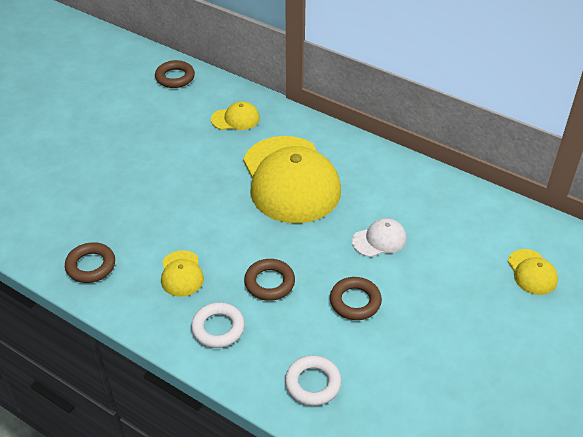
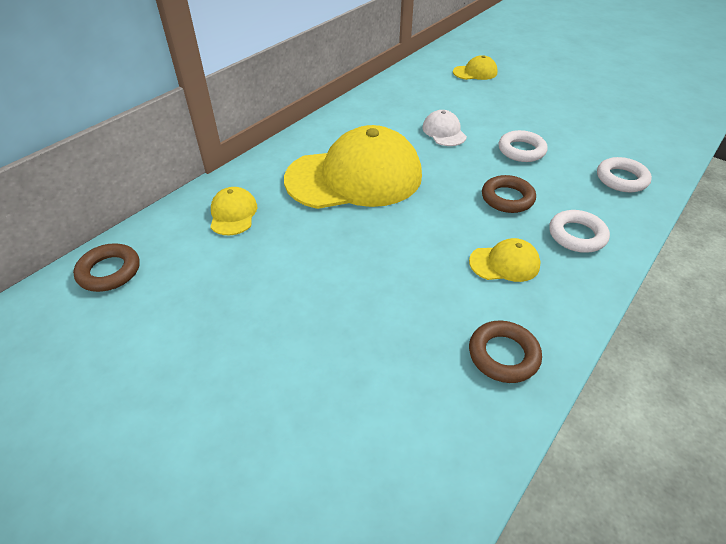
camera: 85 degrees left, 0 degrees up
brown ring [330,277,382,320] -> white ring [499,130,548,162]

